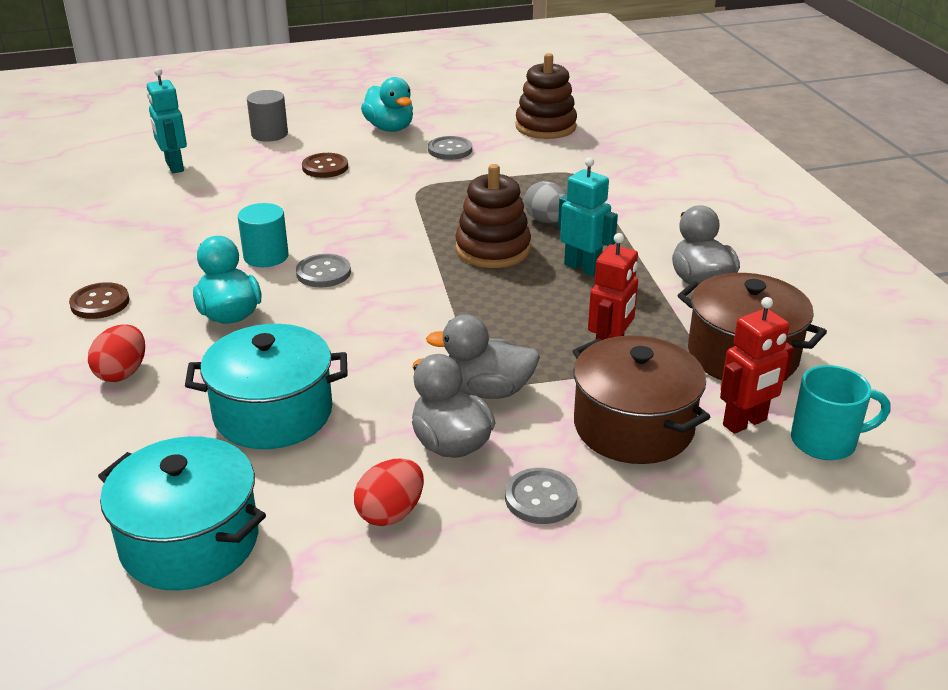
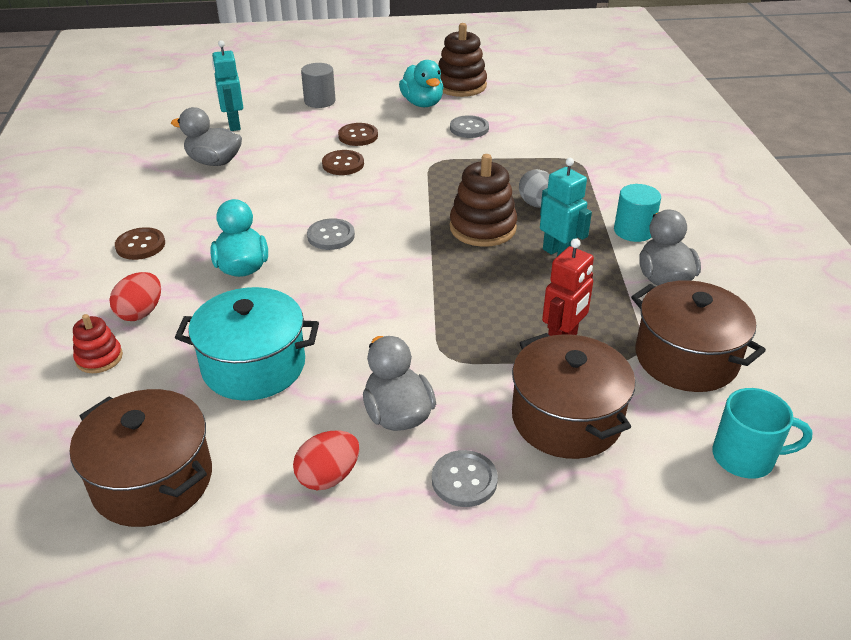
camera: 10 degrees right, 5 degrees up
turquoise pot [98,436,266,590] -> brown pot [70,389,212,527]
turquoise cylinder [238,203,289,267] -> turquoise cylinder moved to [614,184,661,242]
grey duck [426,315,540,399] -> grey duck moved to [171,107,242,166]
brown stacking toy [515,53,577,139] -> brown stacking toy moved to [438,23,487,97]
red robot [720,297,794,434] -> none
none -> red stacking toy [73,314,123,373]
none -> brown button [322,150,364,175]

